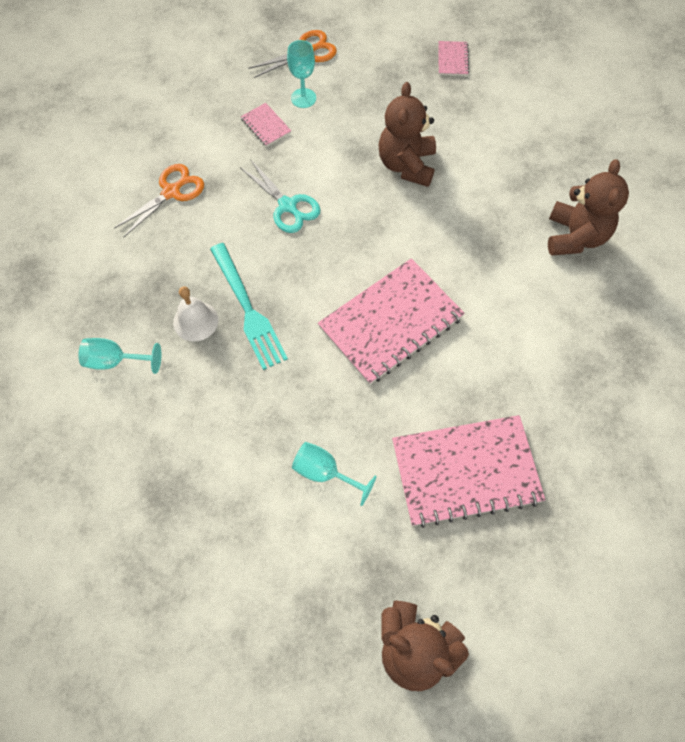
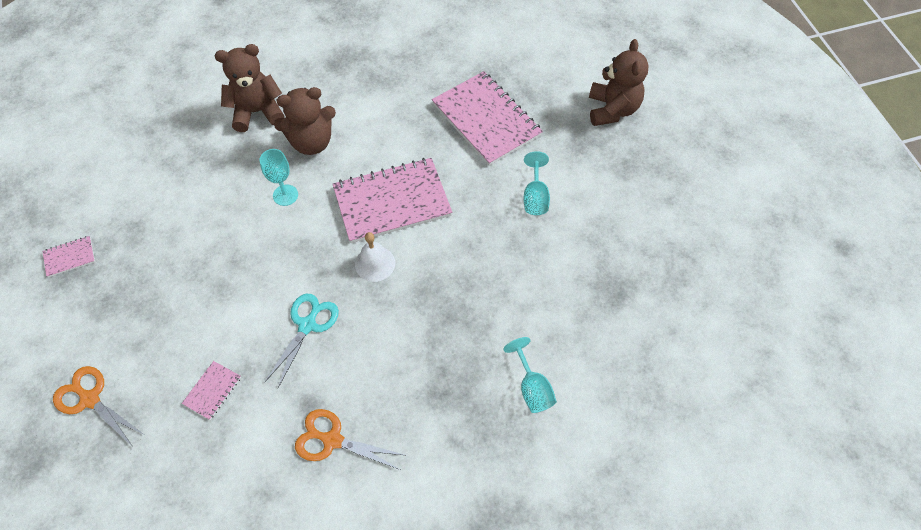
camera: 115 degrees left, 5 degrees down
white bell [173,286,218,341] -> white bell moved to [355,232,395,282]
turquoise fork [210,243,288,370] -> none
turquoise goblet [287,40,316,108] -> turquoise goblet moved to [260,149,298,206]
pink notebook [318,258,465,385] -> pink notebook turned 45 degrees counterclockwise [333,158,452,243]
brown teddy bear [379,82,436,187] -> brown teddy bear moved to [274,87,336,155]

